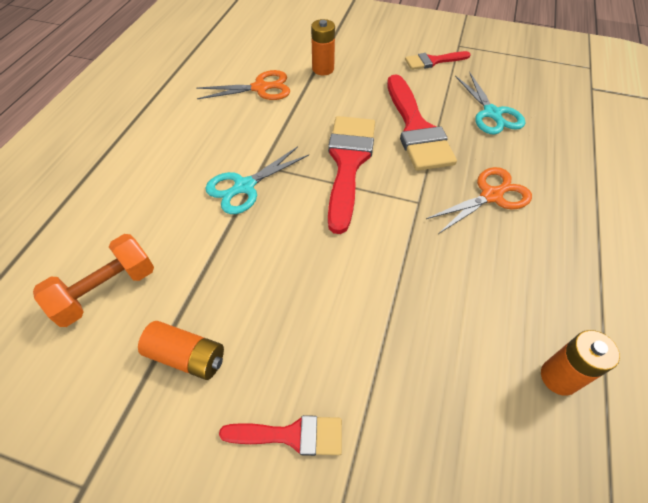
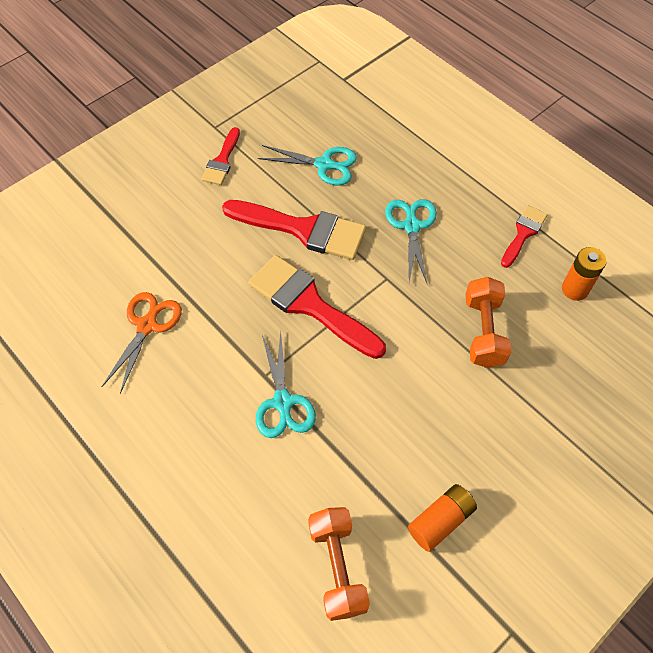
camera: 60 degrees left, 5 degrees up
red brush [219,415,342,456] -> red brush moved to [501,205,548,268]
orange battery [311,19,335,75] -> none
orange scissors [426,167,532,233] -> turquoise scissors [385,199,437,283]
none -> orange dumbbell [466,277,511,368]

